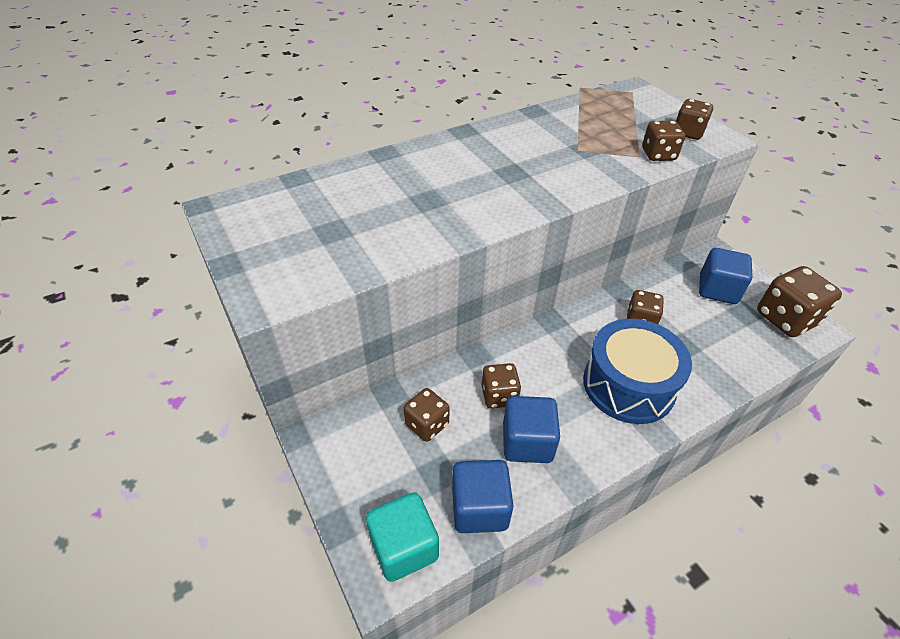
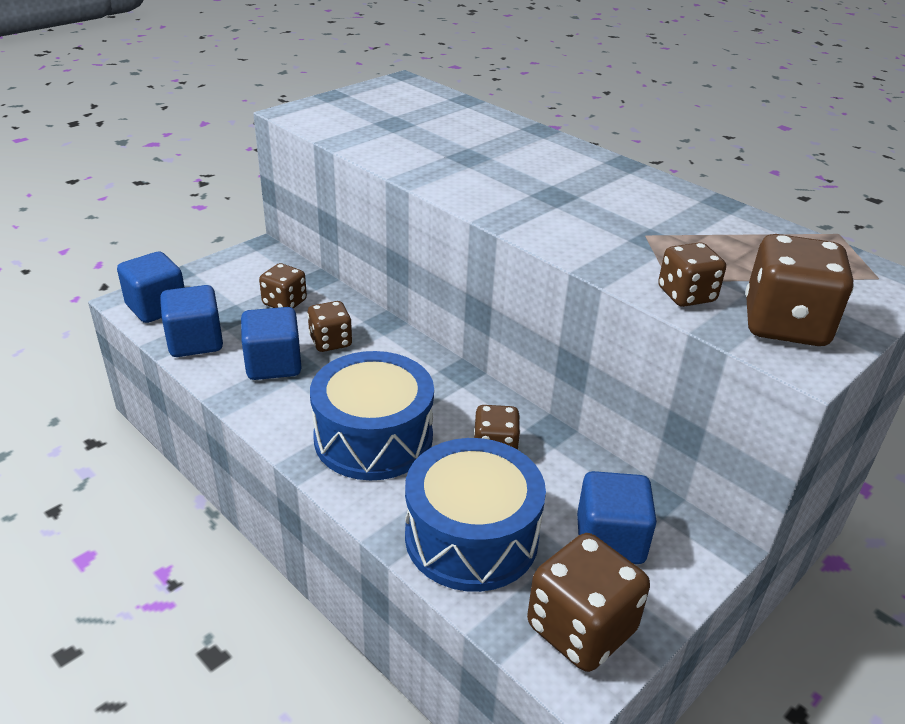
camera: 75 degrees right, 10 degrees down
turquoise cube [366,492,439,582] -> blue cube [117,252,185,323]
brown dice [676,99,713,140] -> brown dice [745,234,854,346], size x1.64
none -> blue drum [405,438,546,592]

